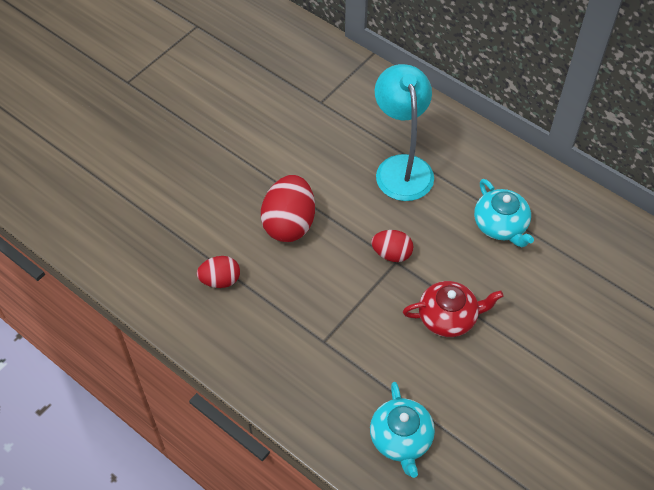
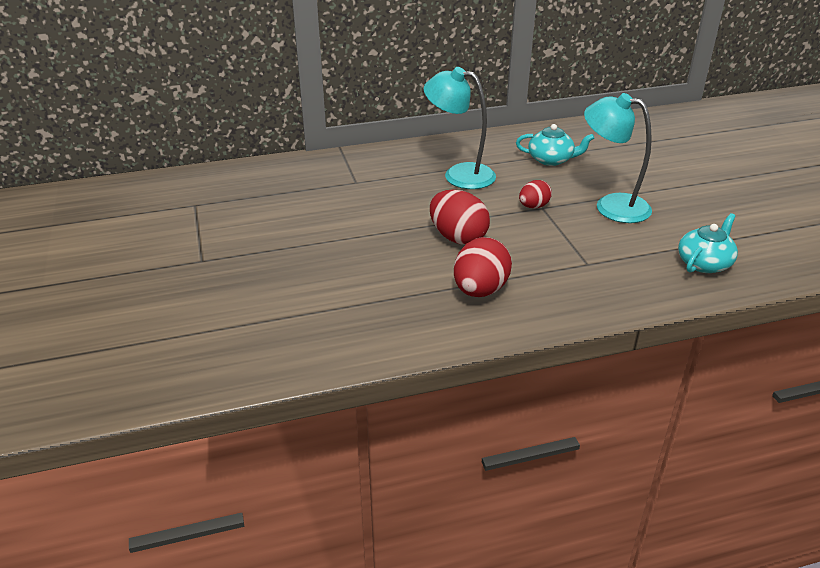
camera: 55 degrees left, 20 degrees down
red egg [197,256,240,288] -> red egg [454,237,512,297], size x1.70
turquoise teapot [370,382,435,478] -> turquoise teapot turned 75 degrees counterclockwise [678,213,738,273]
red teapot [403,281,504,337] -> turquoise lamp [584,93,652,223]

